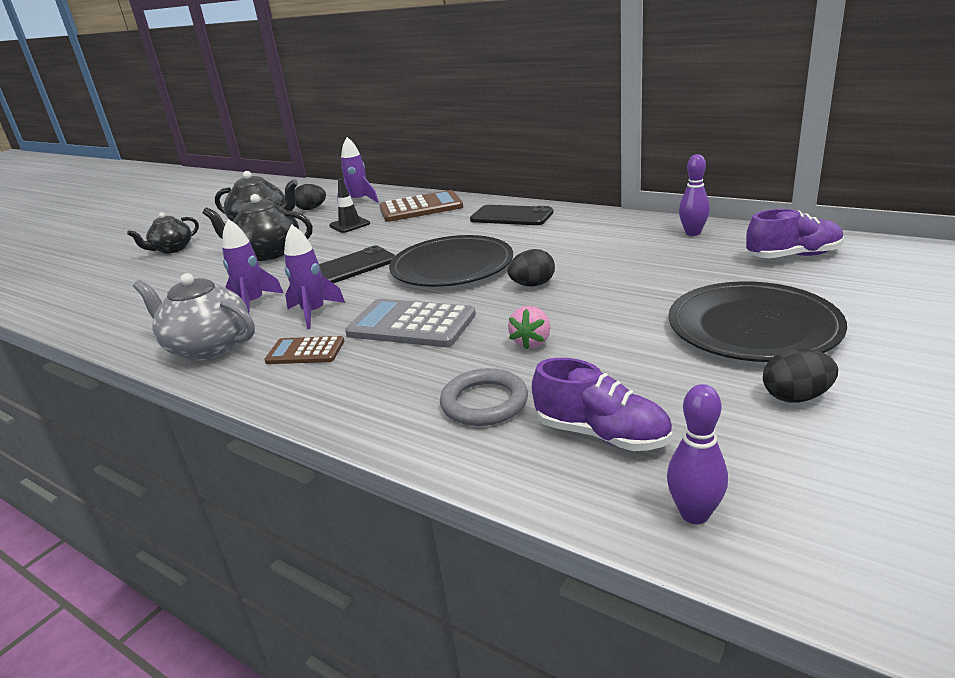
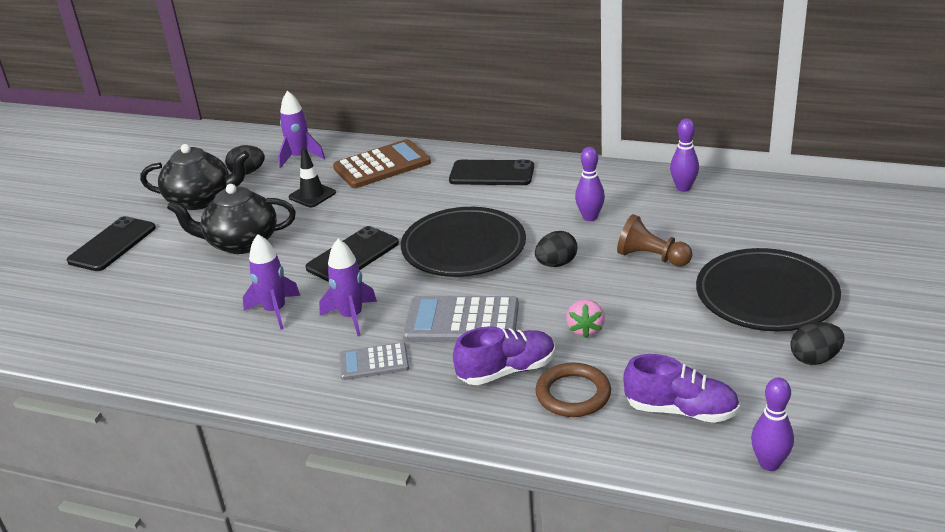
camera: 15 degrees left, 5 degrees up
black teapot [127,212,199,253] -> black phone [67,216,156,271]
grey teapot [133,273,255,360] -> none
brown calculator [264,336,344,364] -> grey calculator [339,342,409,380]
grey ring [440,368,528,426] -> brown ring [535,362,611,417]
purple shoe [746,209,844,258] -> purple shoe moved to [453,326,555,385]
none -> purple bowling pin [575,147,605,221]
none -> brown pawn [617,214,693,267]

